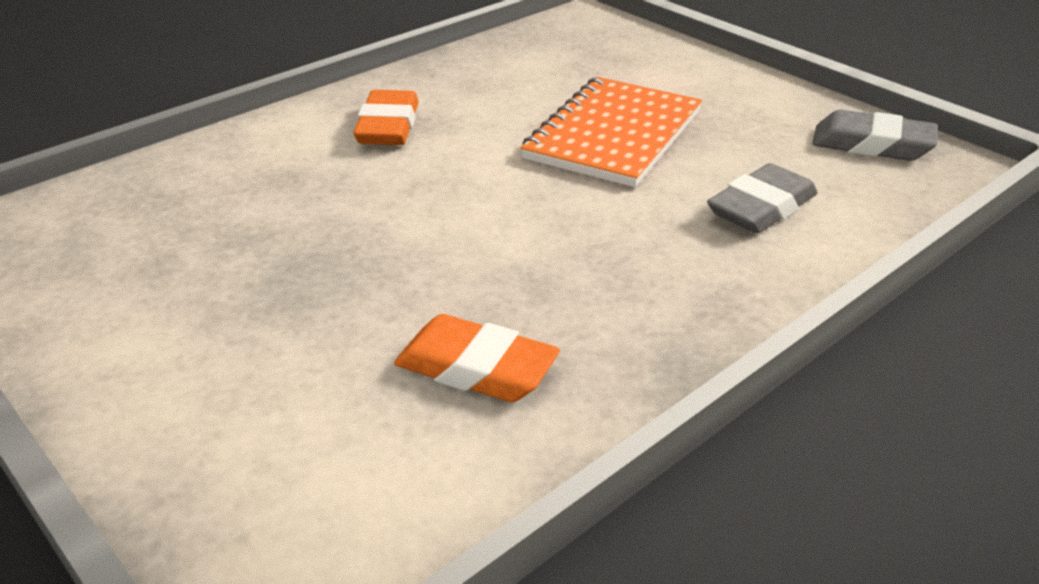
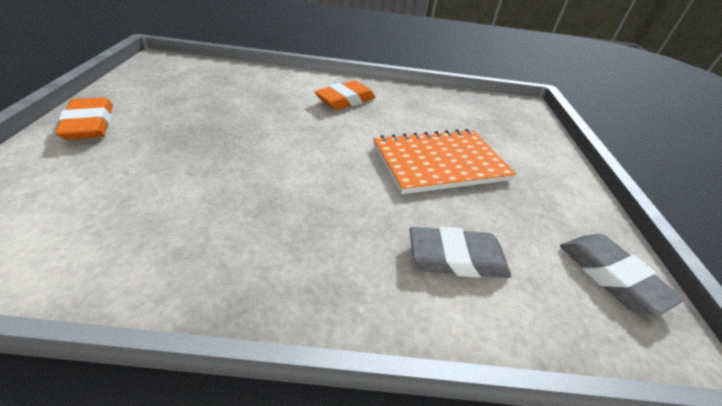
camera: 40 degrees right, 5 degrees up
orange eraser [394,314,560,402] -> orange eraser moved to [55,97,113,140]

